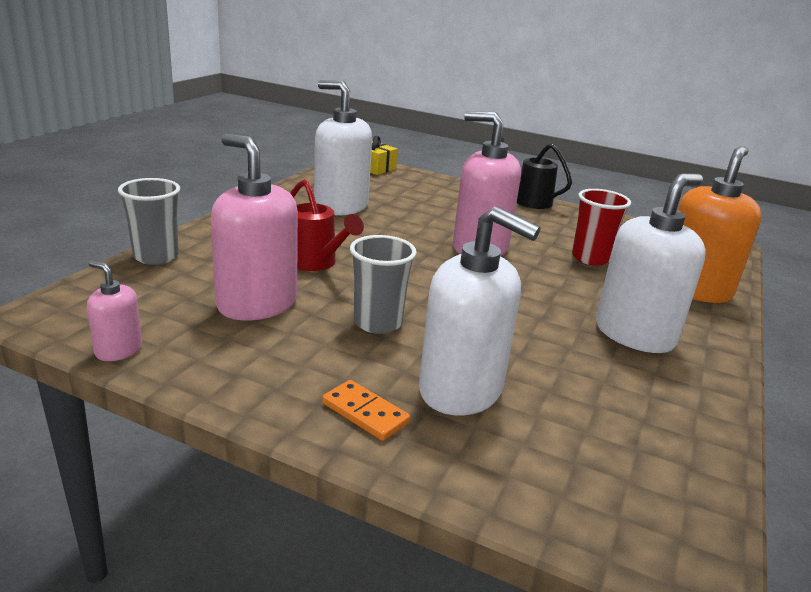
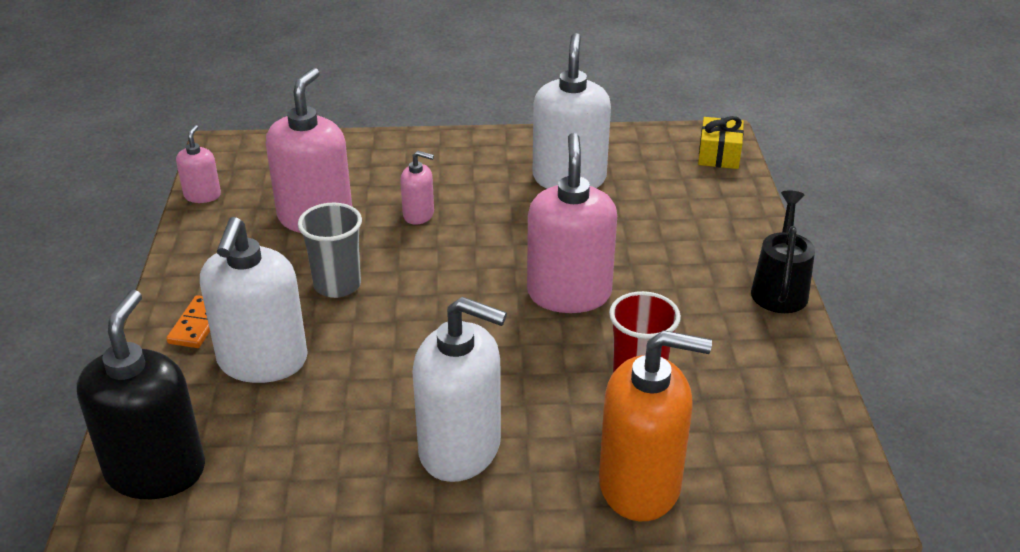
camera: 65 degrees right, 10 degrees up
grey cup [118,178,180,265] -> none
red watering can [290,179,364,271] -> pink soap dispenser [400,151,434,225]
none -> black soap dispenser [77,290,205,499]

